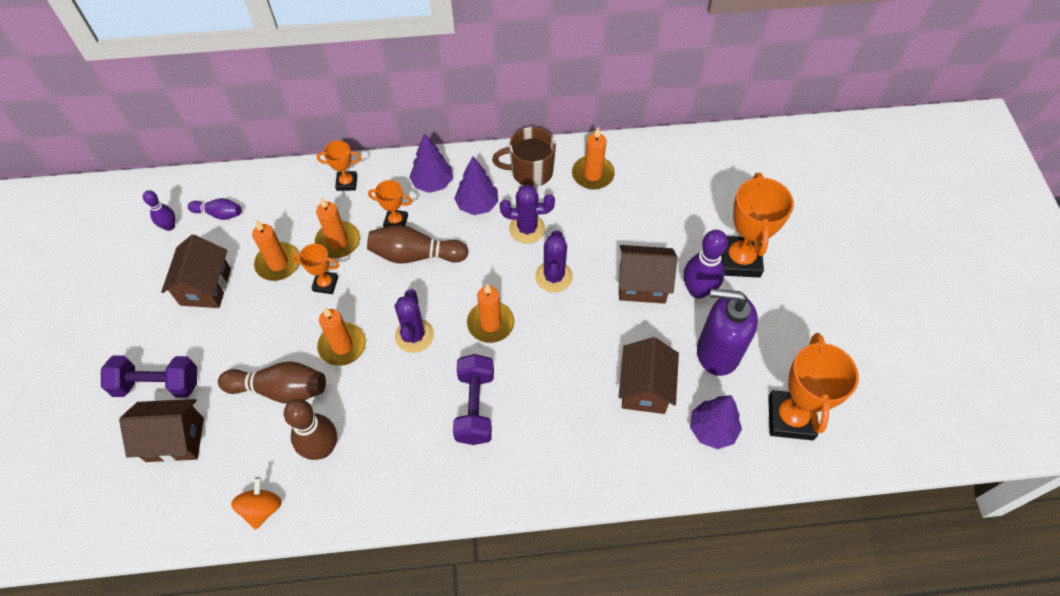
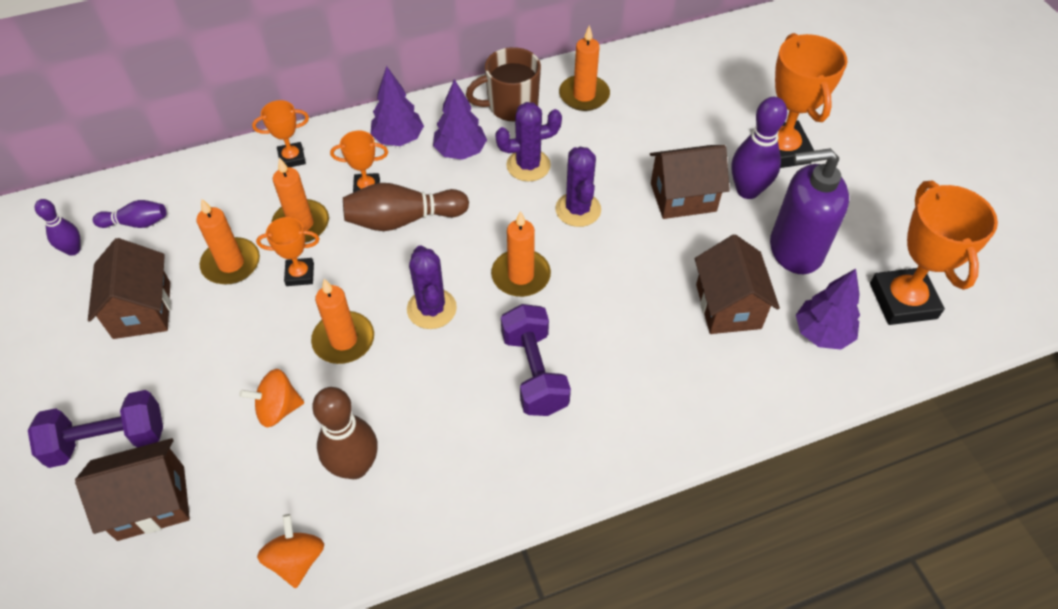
camera: 15 degrees left, 5 degrees down
brown bowling pin [218,362,326,404] -> orange spinning top [239,369,304,427]

